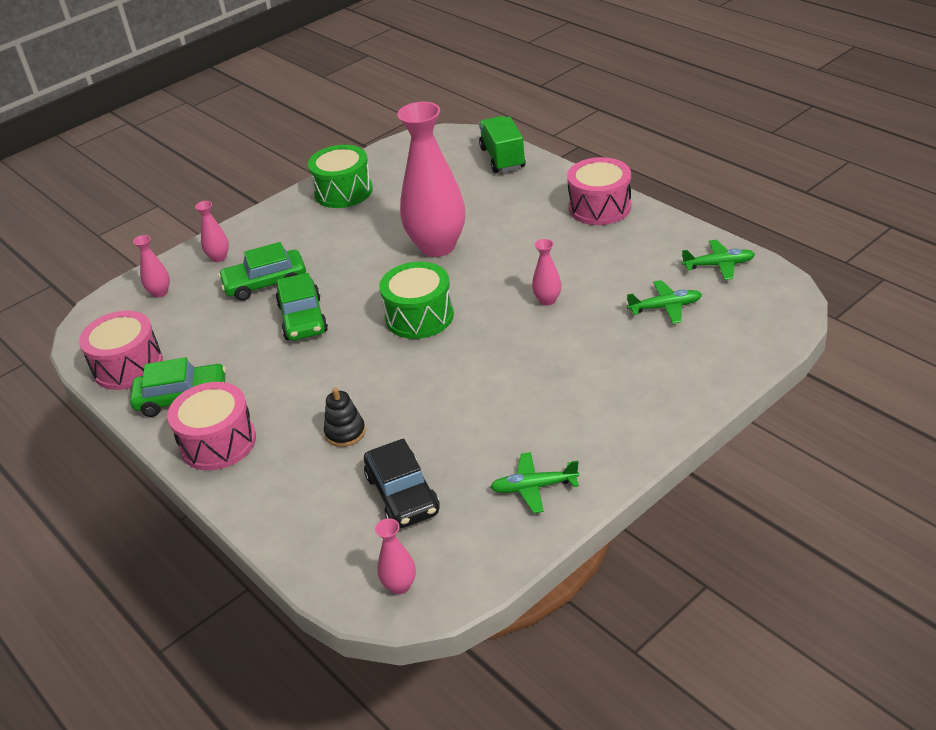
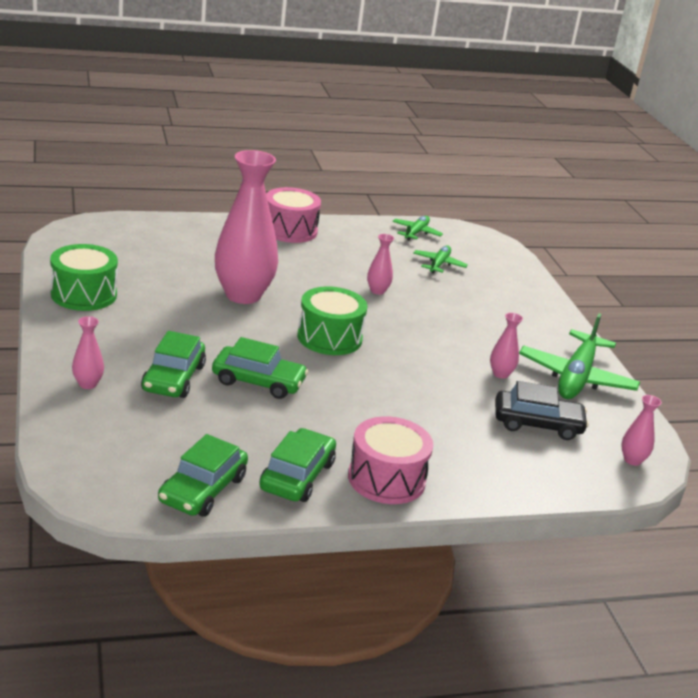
camera: 70 degrees left, 10 degrees down
pink drum [79,311,163,390] -> green car [158,434,248,517]
pink vase [133,235,170,297] -> pink vase moved to [490,313,523,379]
black stacking toy [324,387,366,447] -> none
green truck [479,116,526,173] -> none
green plane [490,452,579,513] -> green plane [519,313,640,399], size x1.87

